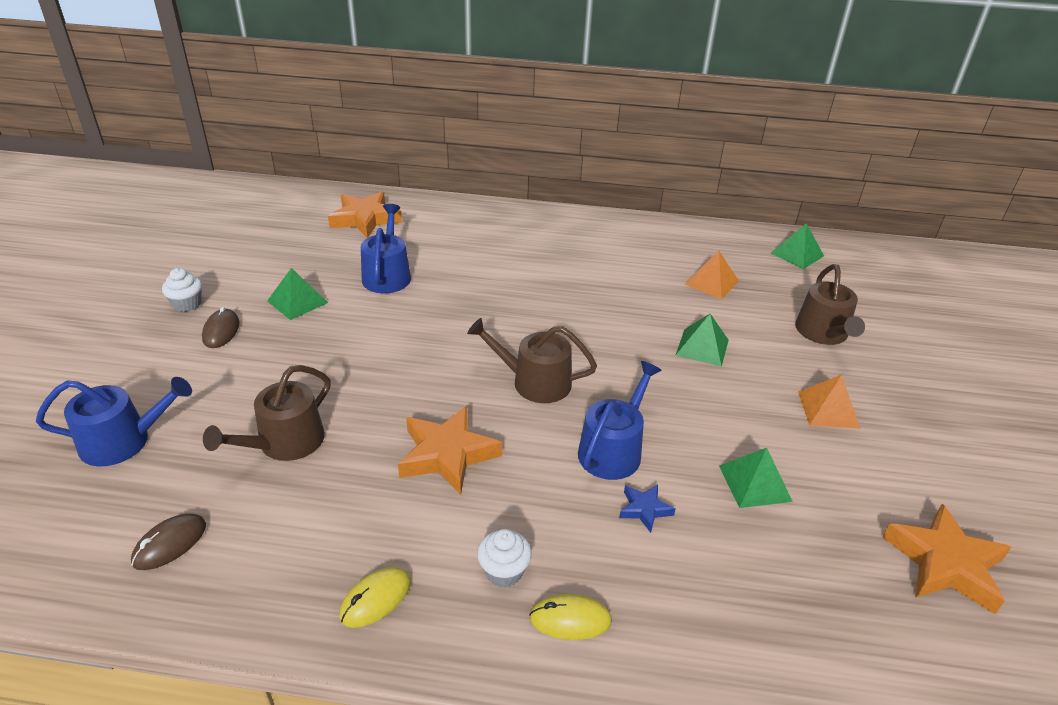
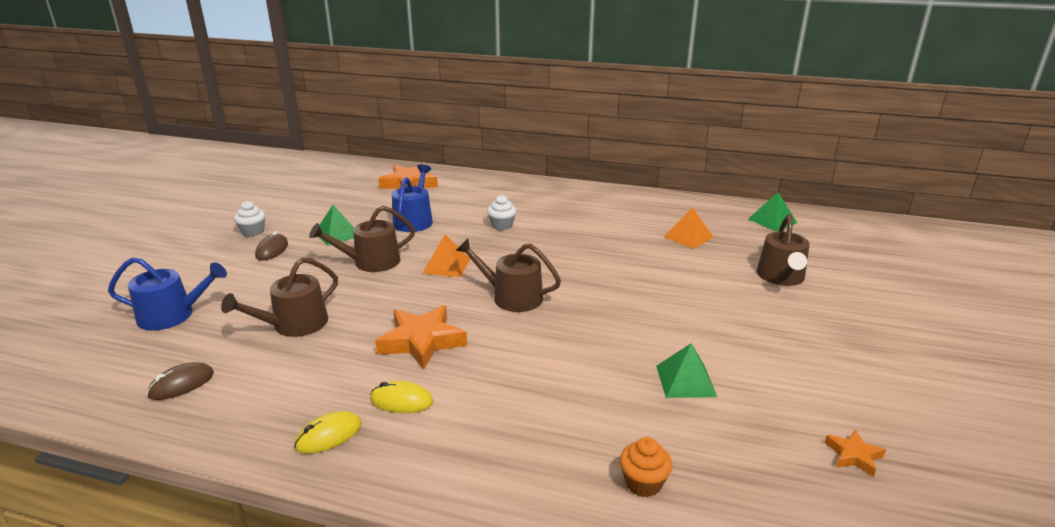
camera: 10 degrees right, 10 degrees down
white cupcake [477,529,532,587] -> white cupcake moved to [487,195,516,230]
yellow mouse [529,594,612,640] -> yellow mouse moved to [370,381,433,413]
blue watering can [578,361,662,480] -> none
blue star [619,485,675,533] -> none
green pyramid [676,314,729,367] -> none
orange pyramid [798,375,861,429] -> orange pyramid moved to [422,235,470,277]
orange star [883,504,1011,614] -> orange star [824,429,886,477], size x0.50
none -> brown watering can [309,206,415,272]
none -> orange cupcake [620,437,673,497]

